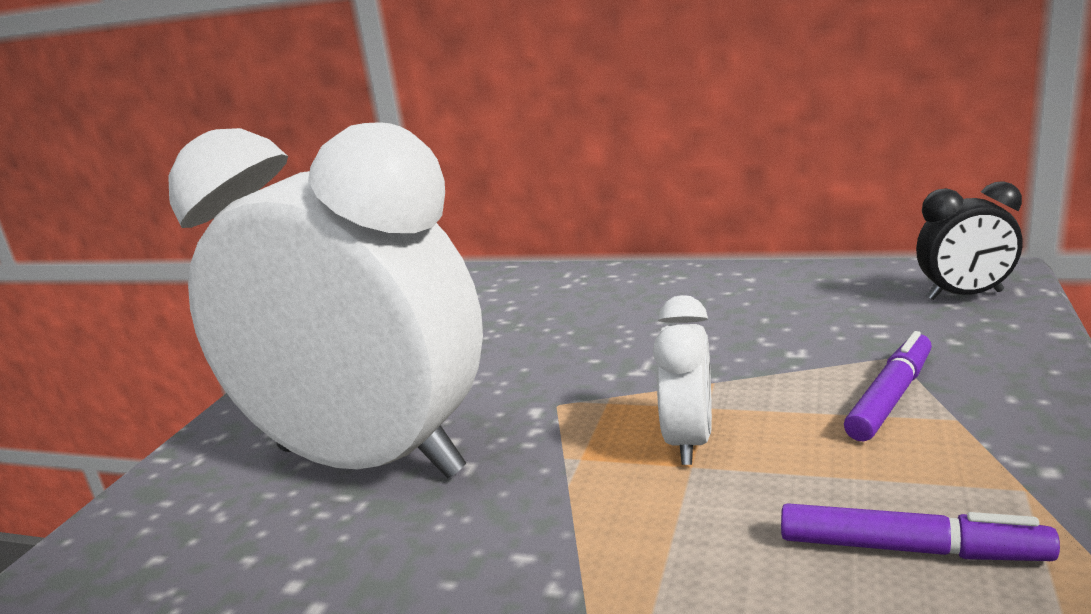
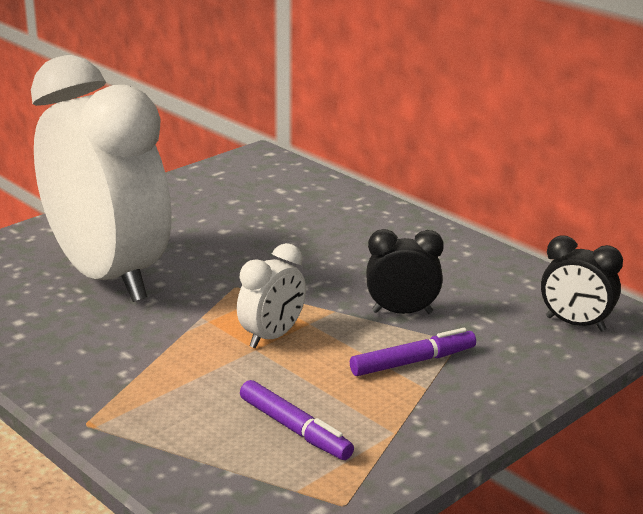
camera: 25 degrees right, 5 degrees up
none -> black clock [366,229,444,314]

